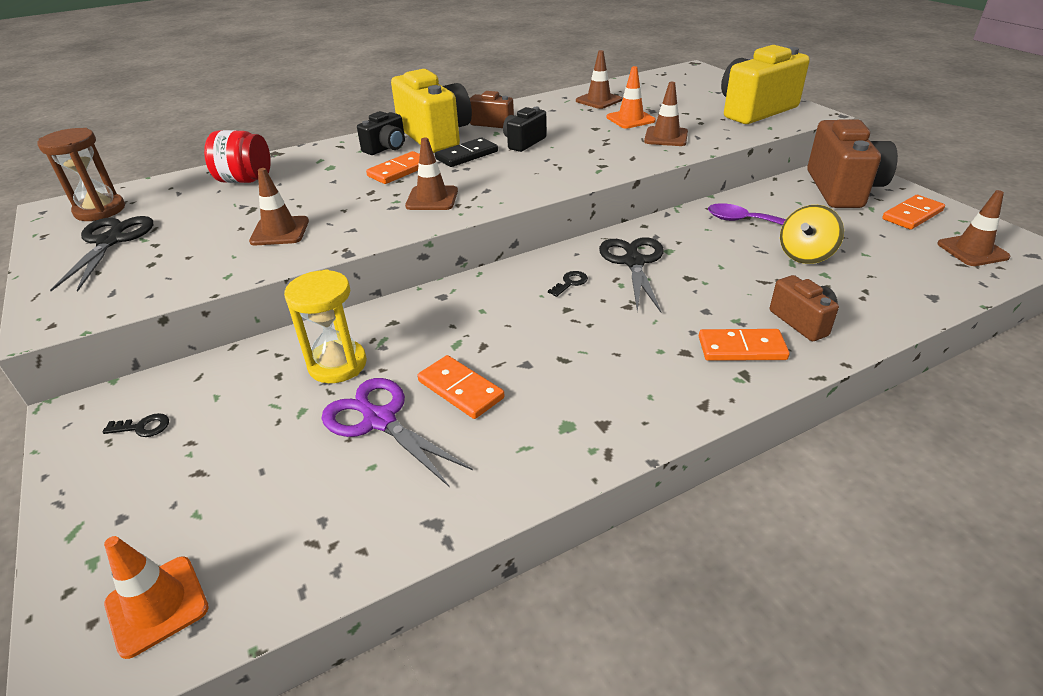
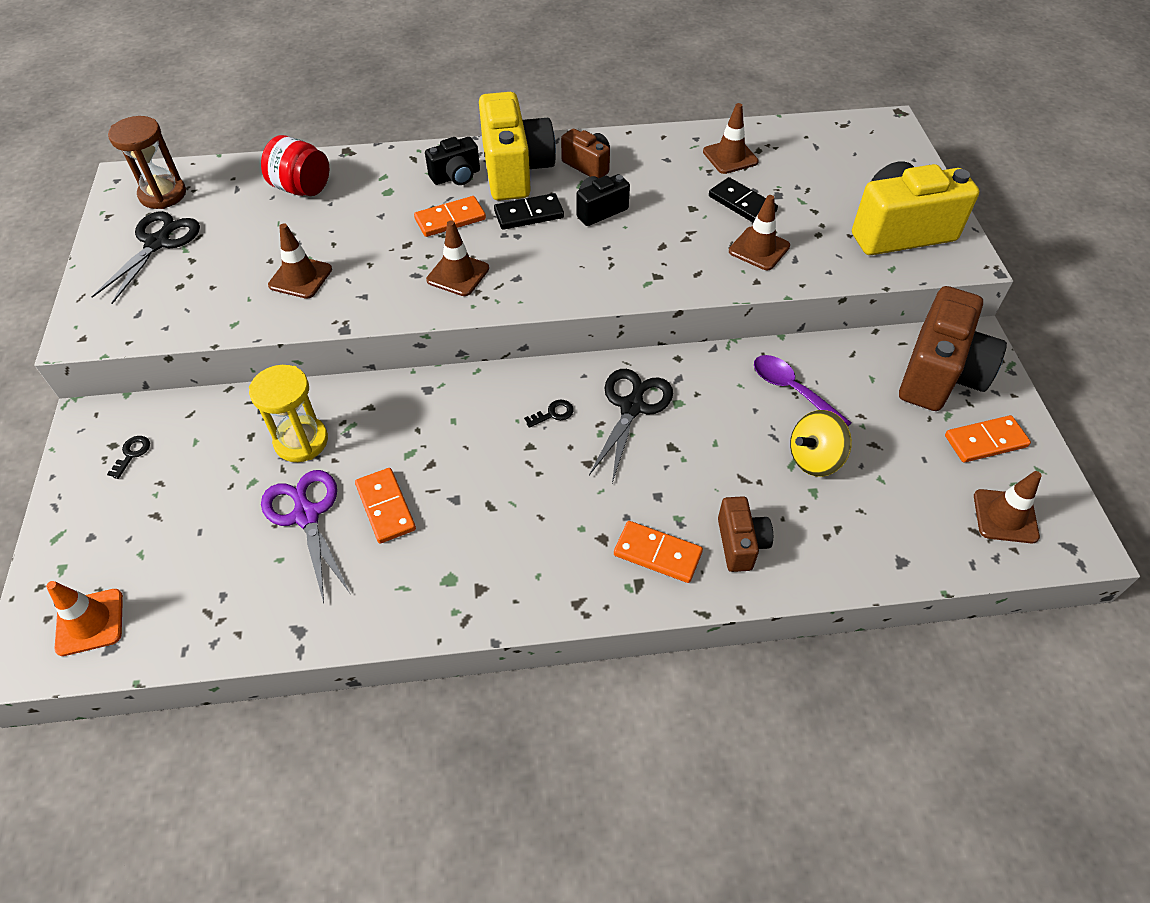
camera: 20 degrees right, 15 degrees up
black key [102,413,169,437] -> black key turned 90 degrees counterclockwise [107,436,150,479]
orange traffic cone [606,66,656,128] -> black domino [709,177,778,223]

